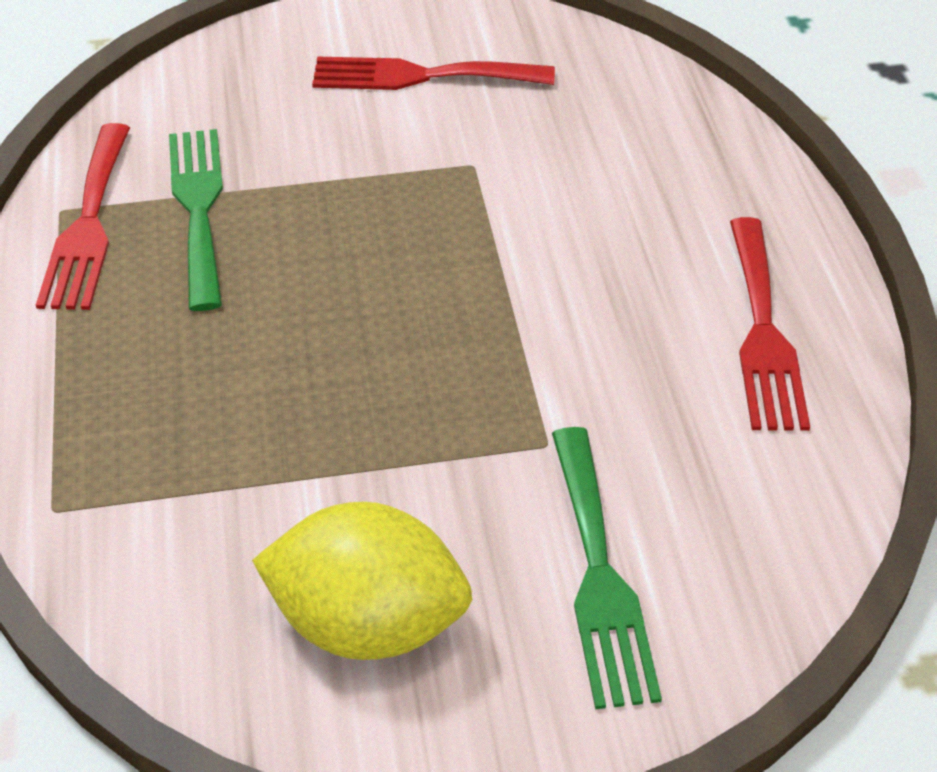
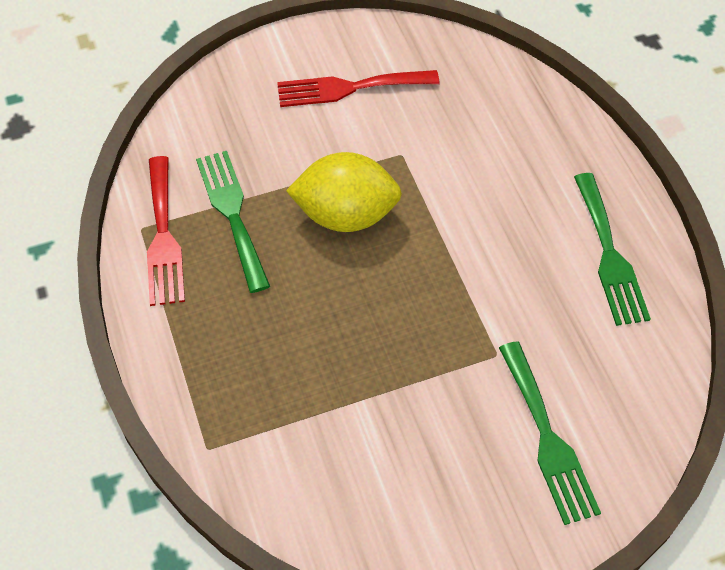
camera: 10 degrees left, 10 degrees up
yellow lemon [252,502,472,660] -> yellow lemon moved to [286,152,402,232]
red fork [730,217,810,431] -> green fork [574,173,651,326]

